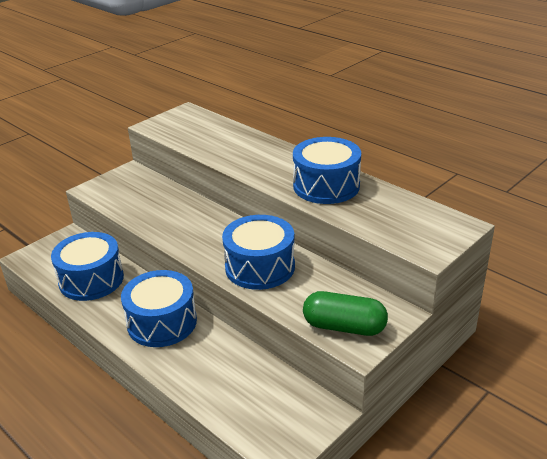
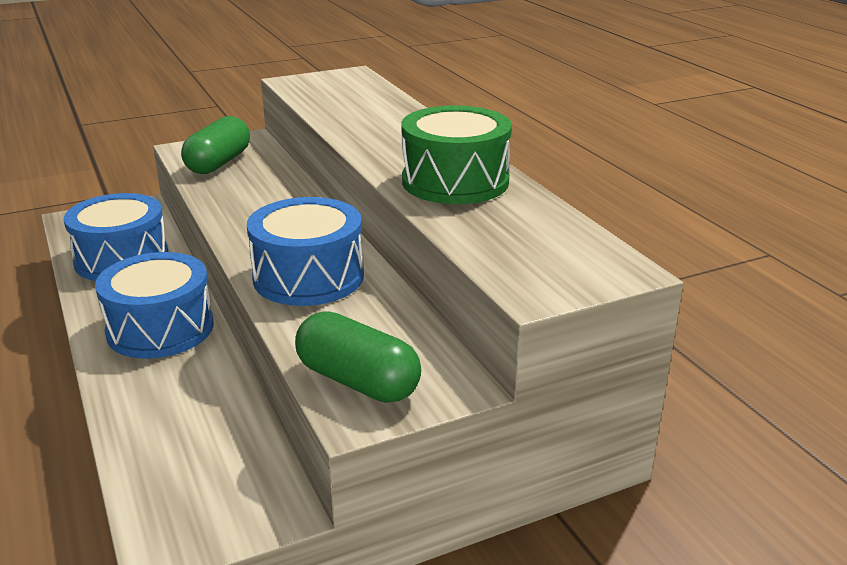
camera: 20 degrees right, 5 degrees down
blue drum [293,137,361,204] -> green drum [401,105,512,204]
none -> green capsule [181,116,250,174]

